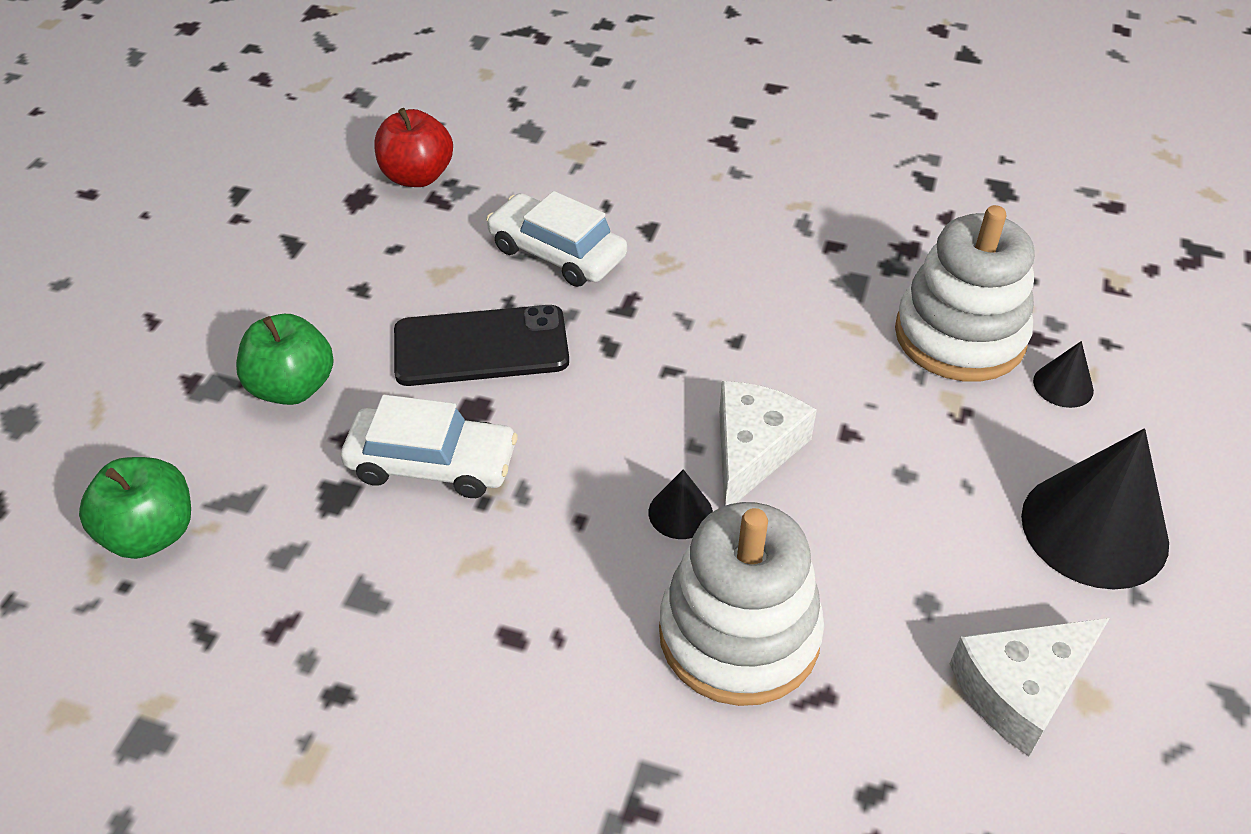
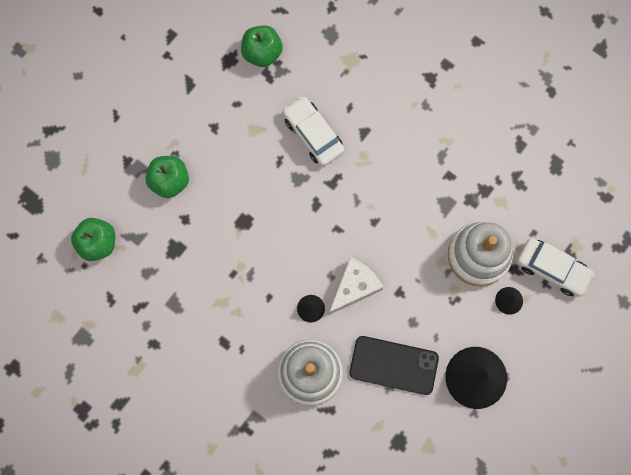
camera: 20 degrees right, 30 degrees up
white car [341,395,518,498] -> white car moved to [517,238,595,297]
red apple [374,108,453,187] -> green apple [241,25,283,67]
black phone [394,305,569,386] -> black phone moved to [349,336,439,395]
white cheese [950,618,1110,756] -> none

